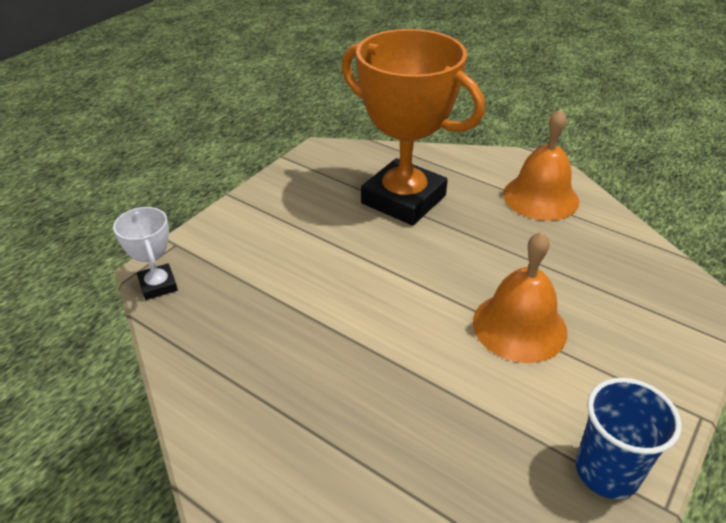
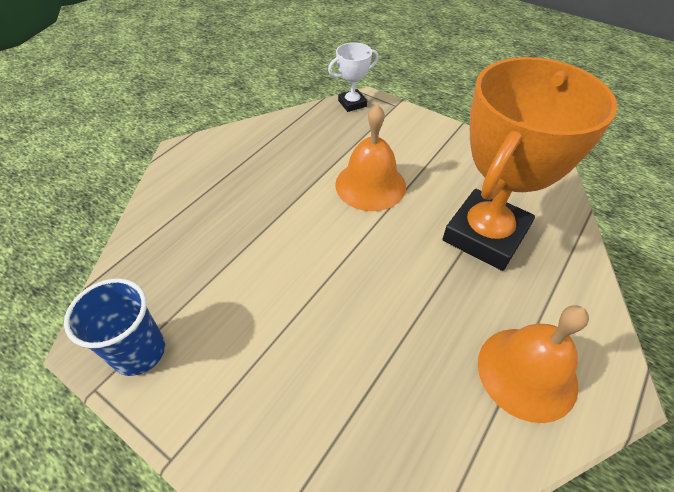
camera: 90 degrees right, 10 degrees up
orange bell [473,232,568,363] -> orange bell moved to [335,104,406,211]

